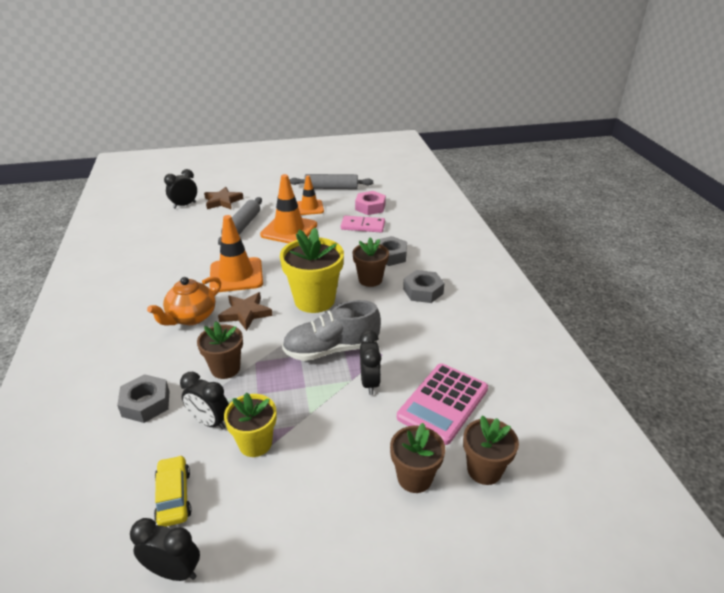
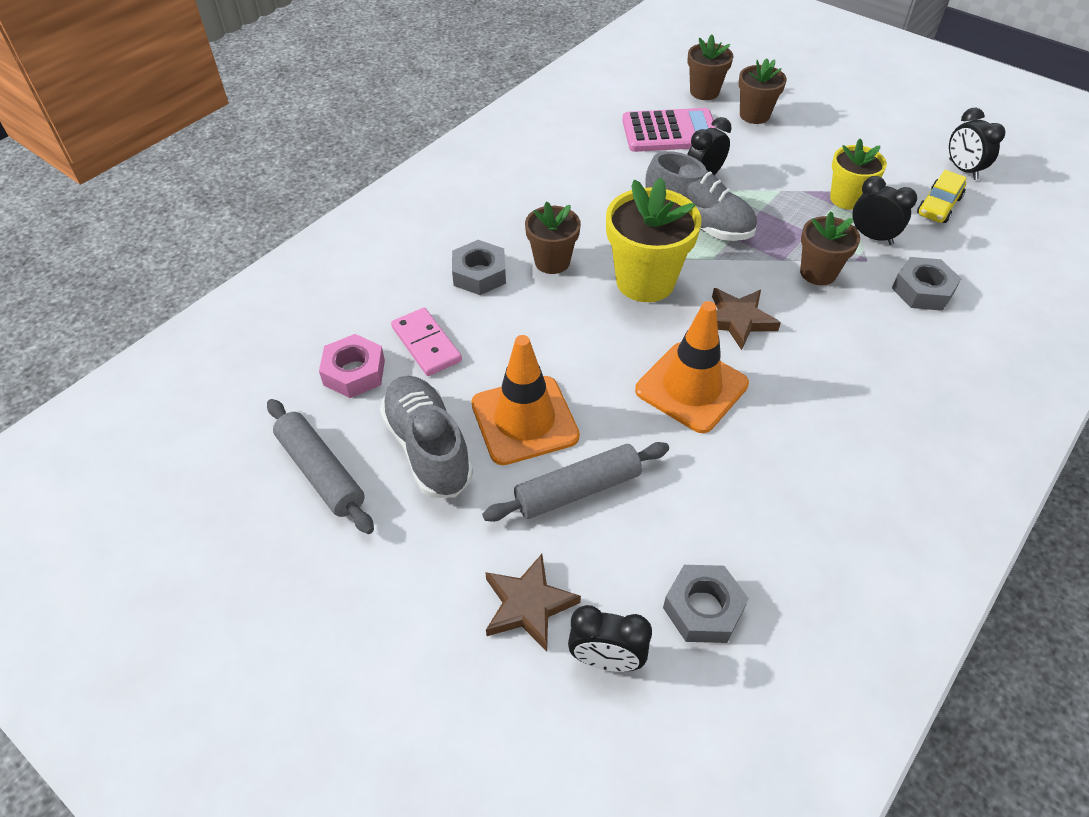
camera: 130 degrees left, 15 degrees up
orange teapot [147,277,221,325] -> none
black clock [180,372,229,430] -> black clock turned 45 degrees counterclockwise [852,176,917,245]
orange traffic cone [297,175,324,215] -> grey shoe [380,376,473,498]
grey nut [403,270,445,303] -> grey nut moved to [663,565,749,643]

